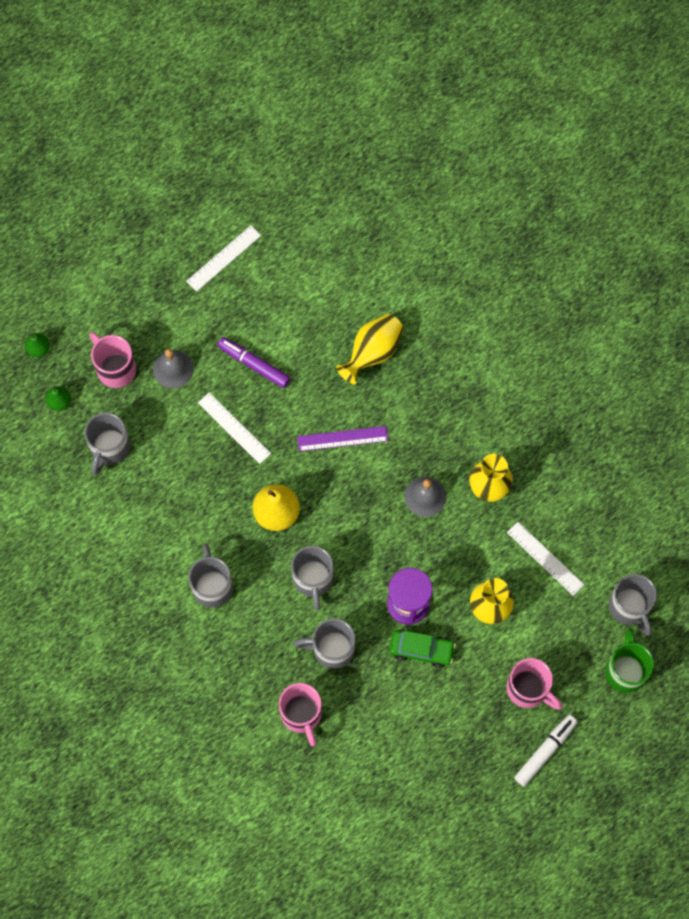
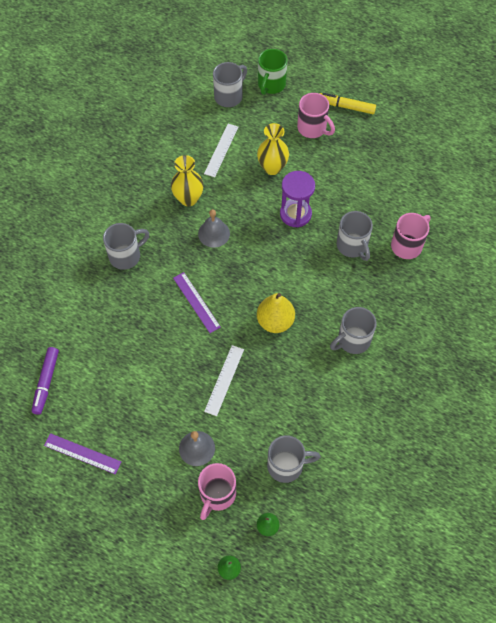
camera: 115 degrees left, 10 degrees down
white ruler [186,225,261,292] -> purple ruler [44,433,121,474]
purple marker [218,337,290,388] -> purple marker moved to [32,347,59,415]
grey mug [291,546,333,610] -> grey mug moved to [103,223,149,270]
yellow vase [336,314,404,384] -> none
green car [389,629,456,668] -> none
pink mug [507,658,562,710] -> pink mug turned 120 degrees clockwise [297,93,335,138]
white marker [514,715,578,787] -> yellow marker [319,93,376,114]
green mug [605,628,654,693] -> green mug turned 45 degrees counterclockwise [258,49,287,95]

